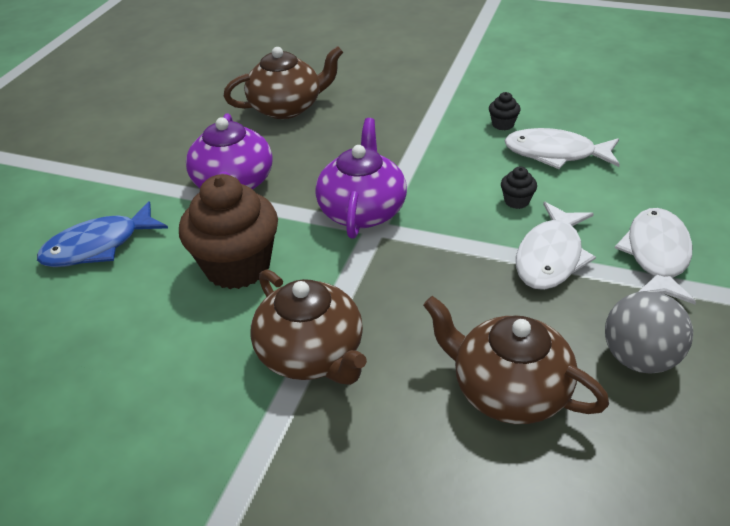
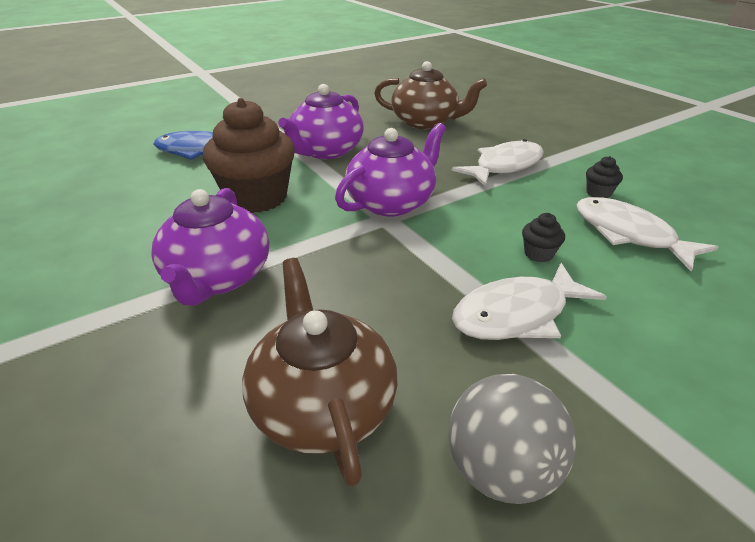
camera: 35 degrees right, 5 degrees down
brown teapot [250,269,367,385] -> purple teapot [151,188,269,305]
white fish [615,208,696,304] -> white fish moved to [452,139,544,187]

